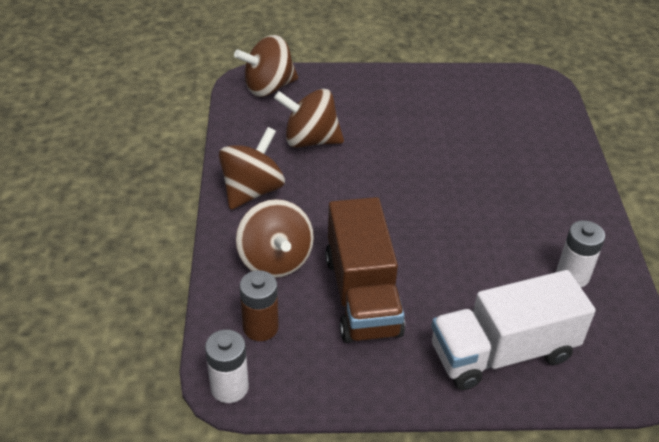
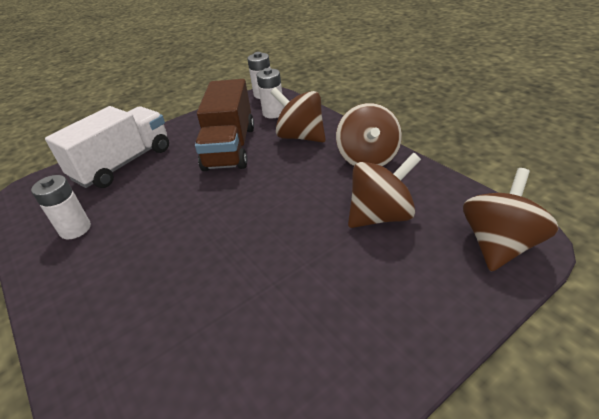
camera: 150 degrees right, 5 degrees down
brown battery [239,270,279,341] -> white battery [257,68,284,118]
brown truck [325,197,405,343] -> brown truck turned 135 degrees counterclockwise [195,79,254,171]

